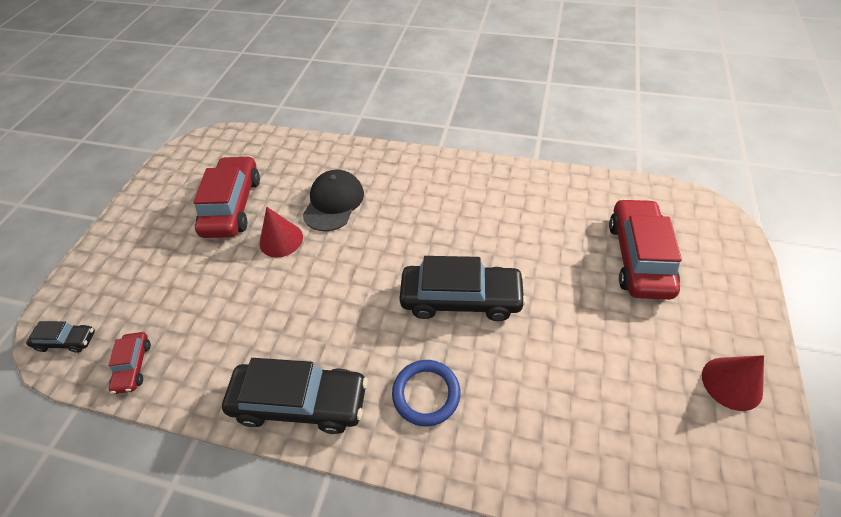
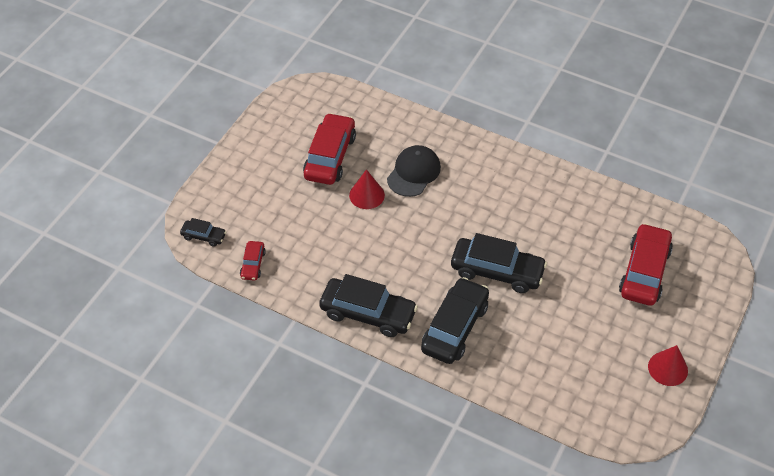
camera: 10 degrees right, 0 degrees up
blue ring [392,360,460,426] -> black car [421,277,489,364]

